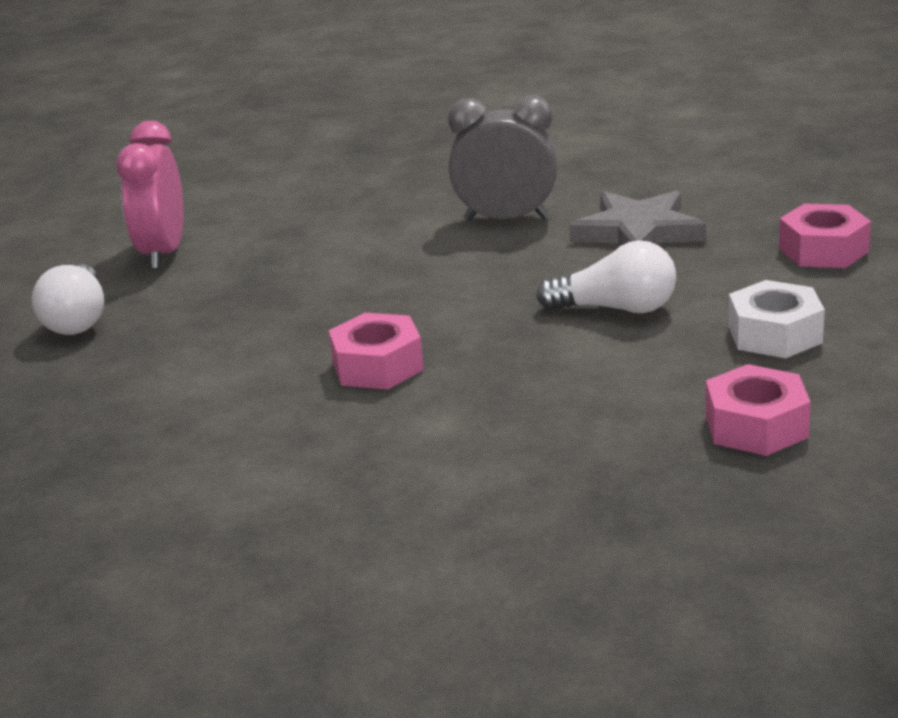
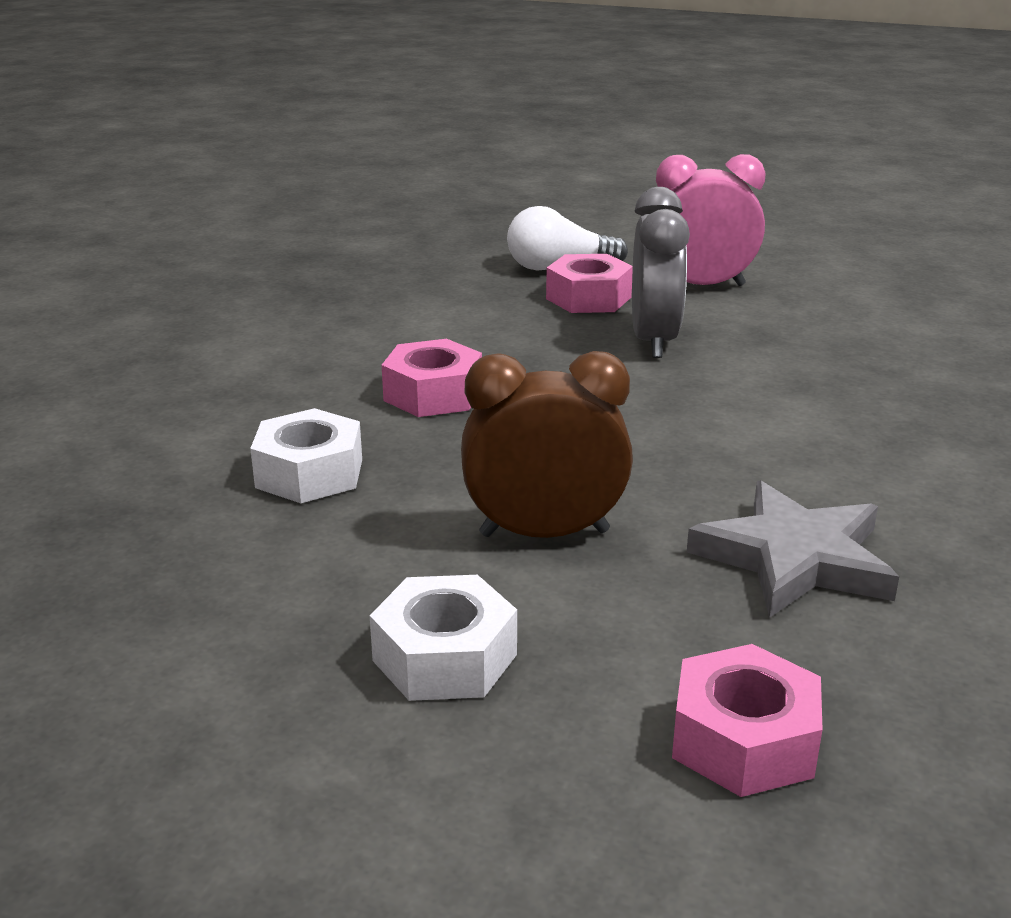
camera: 85 degrees right, 0 degrees up
grey clock [448,95,557,221] -> grey clock moved to [632,187,690,358]
white light bulb [536,240,676,313] -> brown clock [461,351,633,538]
pink nut [706,364,811,456] -> pink nut moved to [546,254,633,313]
none -> white nut [250,408,362,503]

